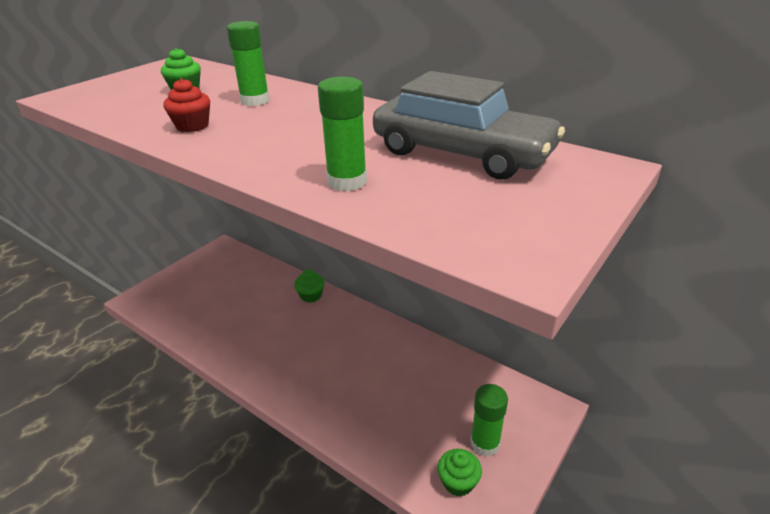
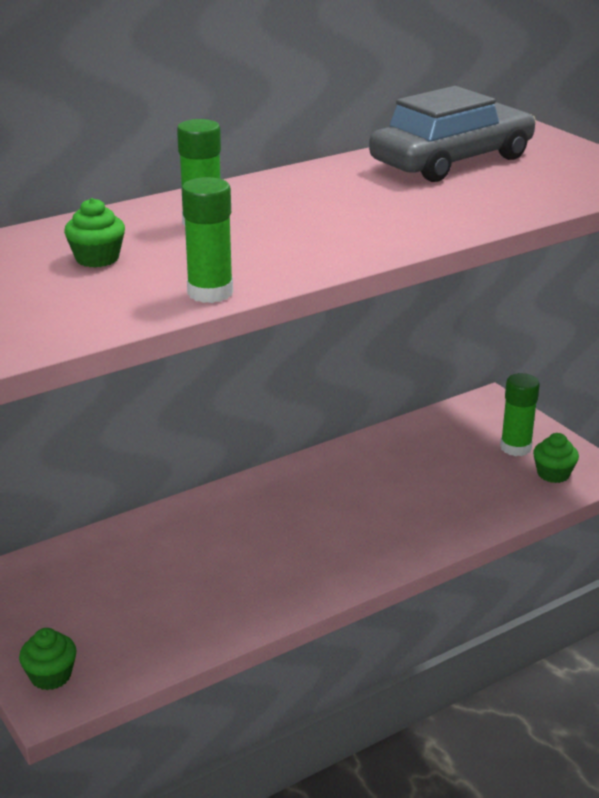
camera: 70 degrees left, 5 degrees down
red cupcake [163,78,210,132] -> none
green cupcake [294,269,325,303] -> green cupcake moved to [19,628,76,690]
green glue stick [318,77,367,191] -> green glue stick moved to [182,177,233,303]

